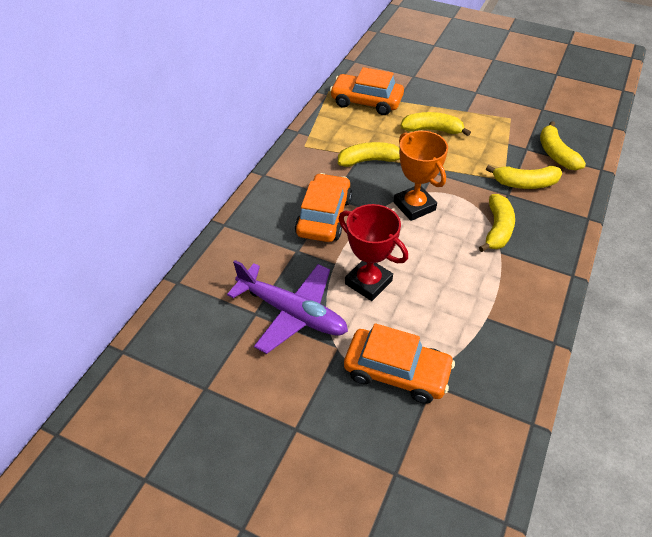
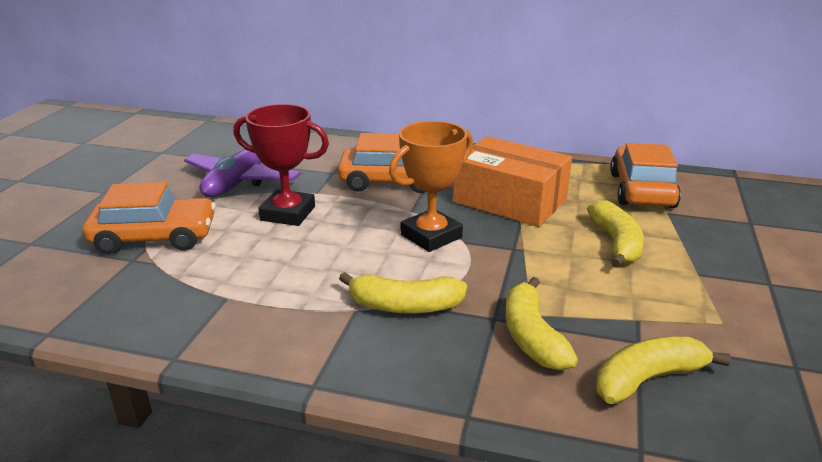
camera: 80 degrees right, 20 degrees down
yellow banana [338,142,400,167] -> orange box [453,136,572,227]
red trophy [339,204,408,301] -> red trophy turned 75 degrees clockwise [233,104,329,226]
orange car [344,323,455,404] -> orange car turned 105 degrees counterclockwise [83,182,216,254]

